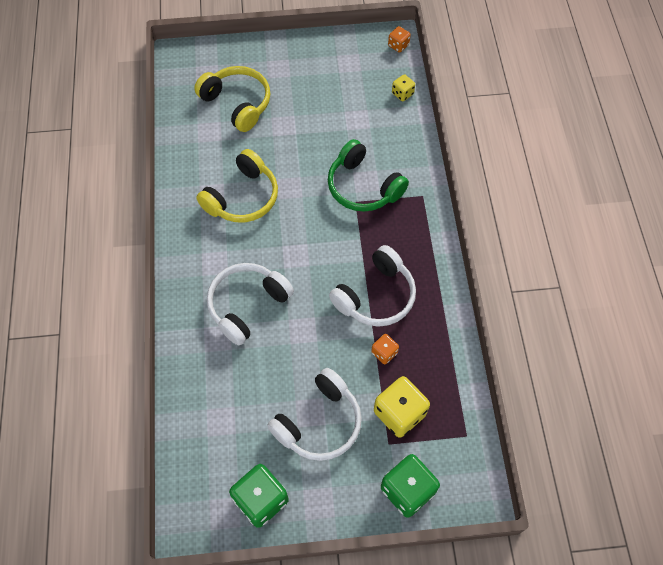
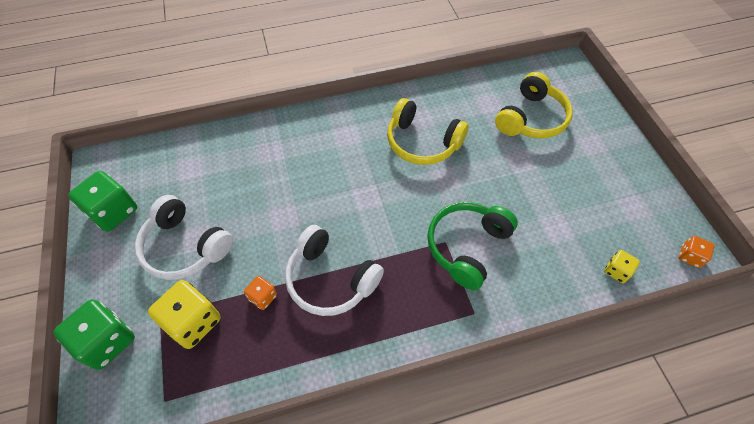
camera: 80 degrees right, 5 degrees down
white headphones [207,263,294,346] -> none

